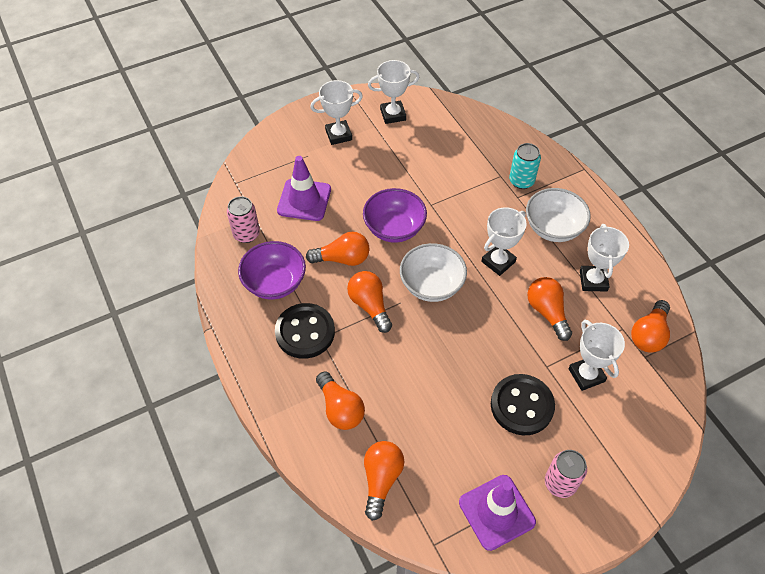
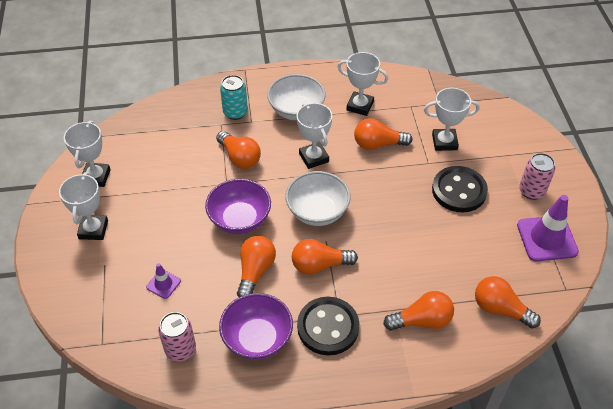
camera: 70 degrees left, 5 degrees down
purple traffic cone [277,156,331,221] -> purple traffic cone [146,263,181,299], size x0.51
orange light bulb [631,300,670,353] -> orange light bulb moved to [216,131,261,169]

